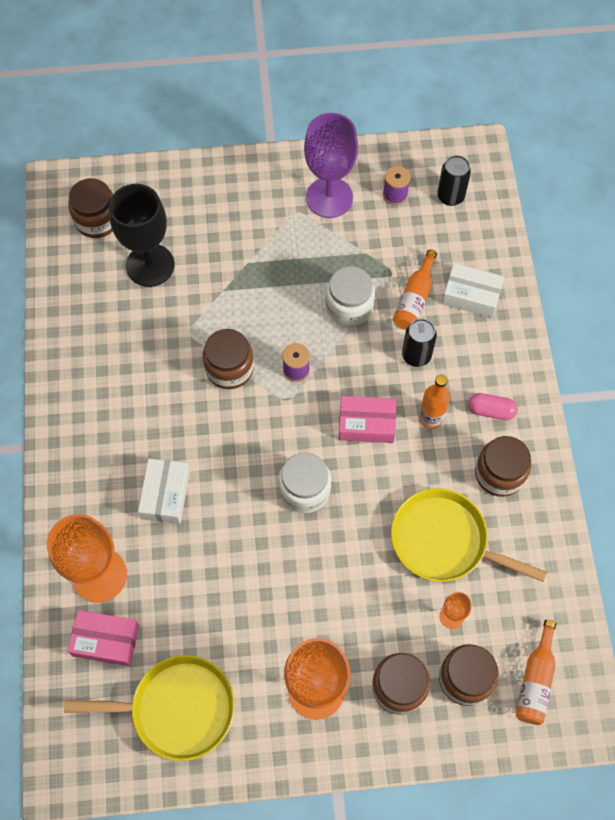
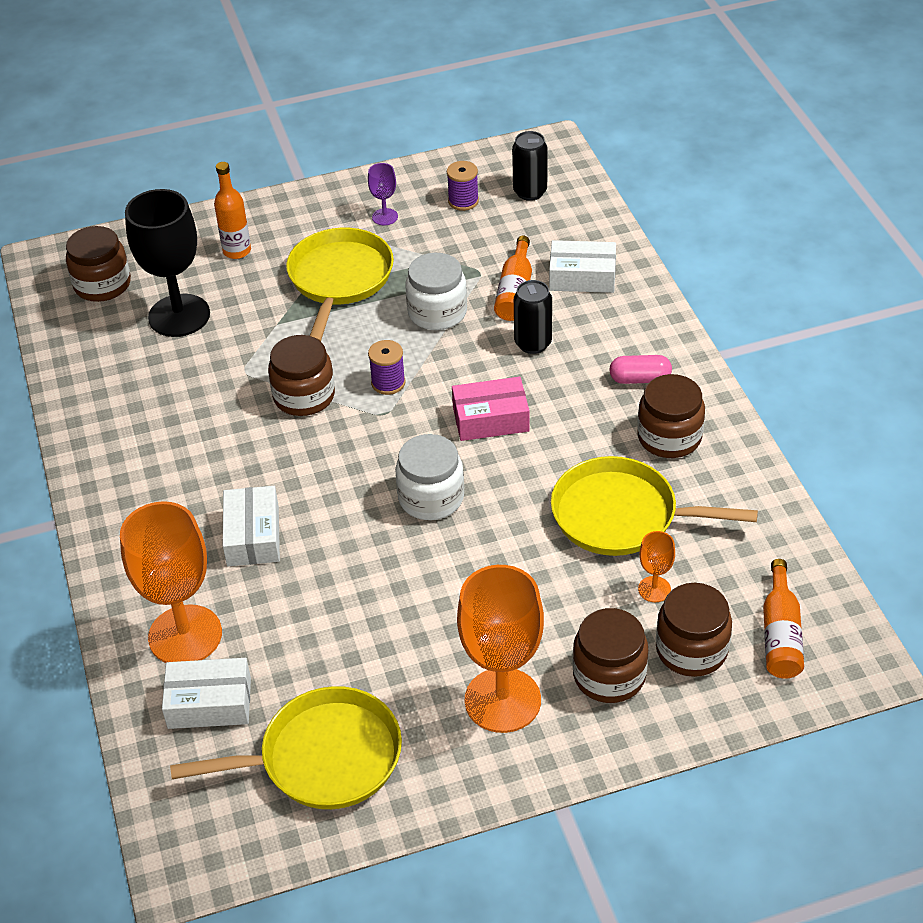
camera: 10 degrees left, 20 degrees down
pink box [67,610,139,666] -> white box [162,658,251,729]
purple goblet [304,113,358,218] -> purple goblet [368,163,398,225], size x0.45
orange bottle [419,375,450,429] -> orange bottle moved to [214,162,251,259]
none -> yellow pan [286,228,394,341]

